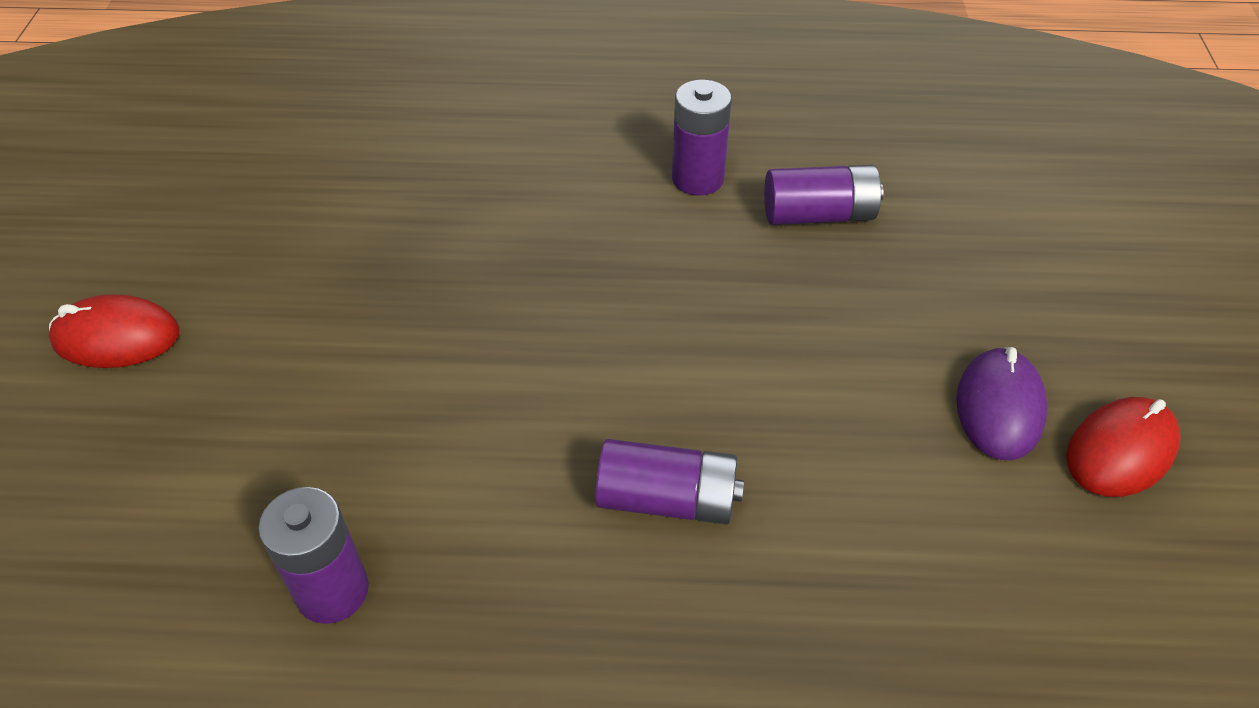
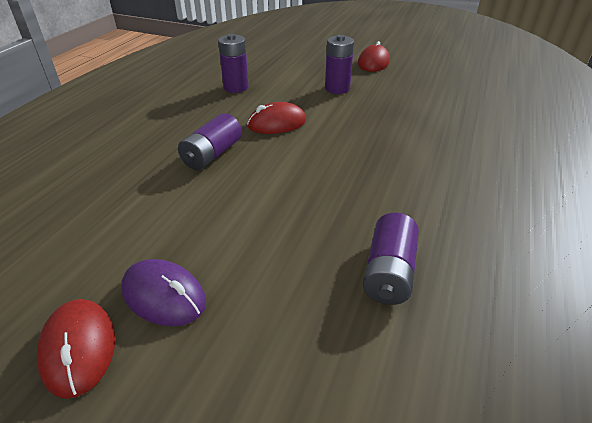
camera: 110 degrees right, 10 degrees down
purple battery [672,80,732,195] -> purple battery moved to [325,35,354,94]
none -> red mouse [247,102,306,134]

